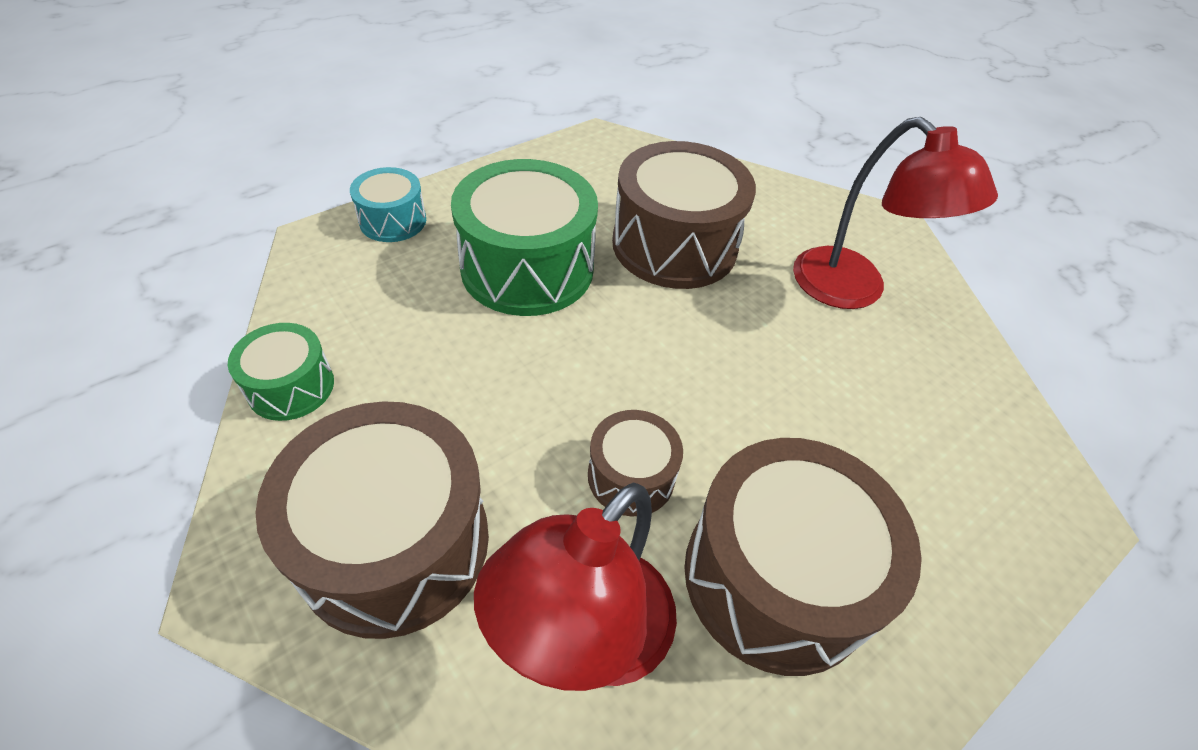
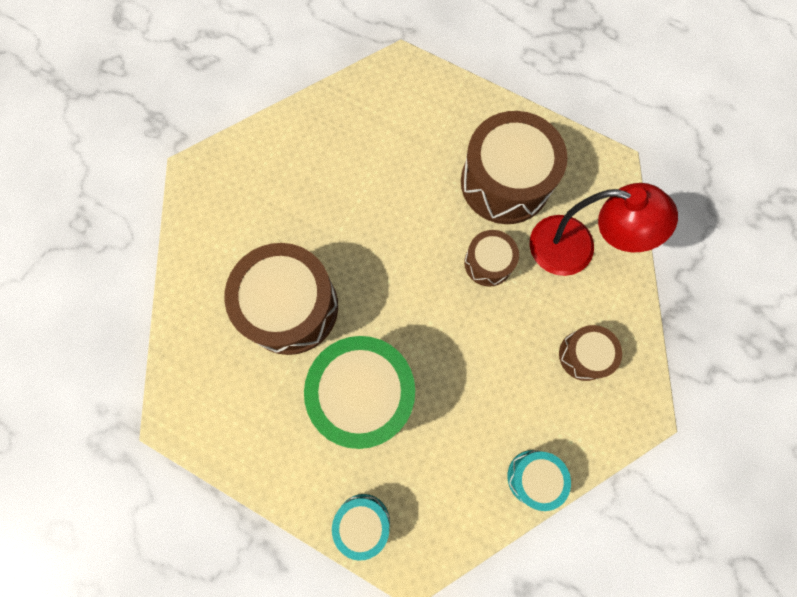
camera: 110 degrees left, 25 degrees up
green drum [228,323,334,421] -> turquoise drum [507,450,571,511]
brown drum [255,401,489,639] -> brown drum [559,325,622,381], size x0.52
red lamp [793,117,998,309] -> none

